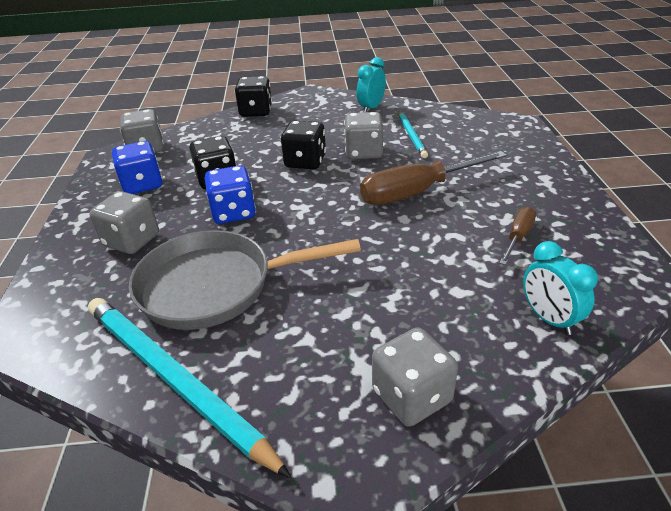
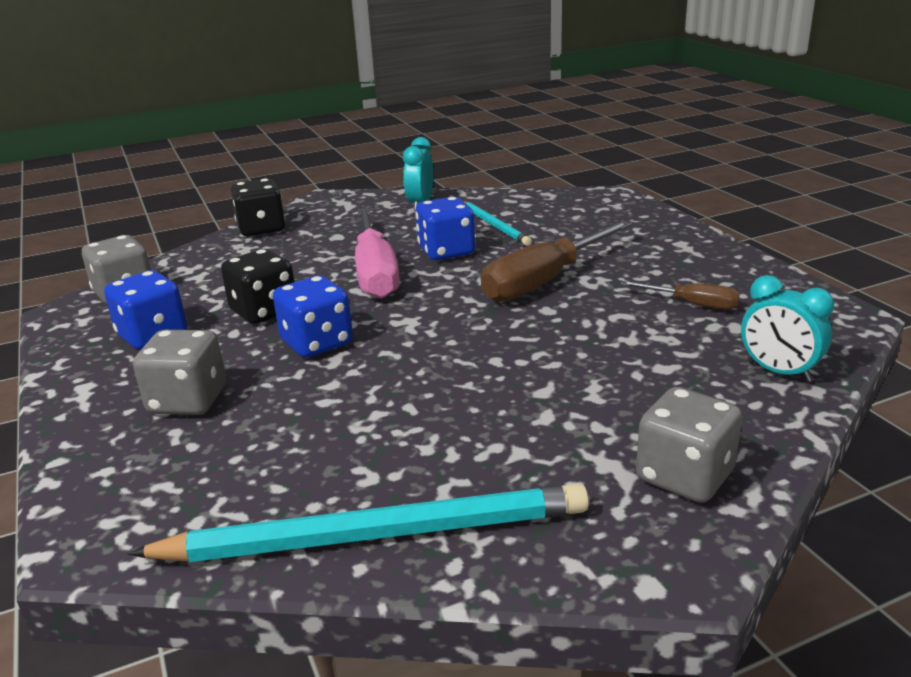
camera: 20 degrees left, 10 degrees down
turquoise pencil [88,298,292,478] -> turquoise pencil turned 150 degrees clockwise [128,483,589,562]
grey pan [129,230,361,330] -> none
black dice [281,121,326,169] -> pink screwdriver [355,208,400,299]
grey dice [344,112,383,159] -> blue dice [415,197,475,260]
brown screwdriver [499,207,536,265] -> brown screwdriver turned 105 degrees clockwise [620,281,740,310]

